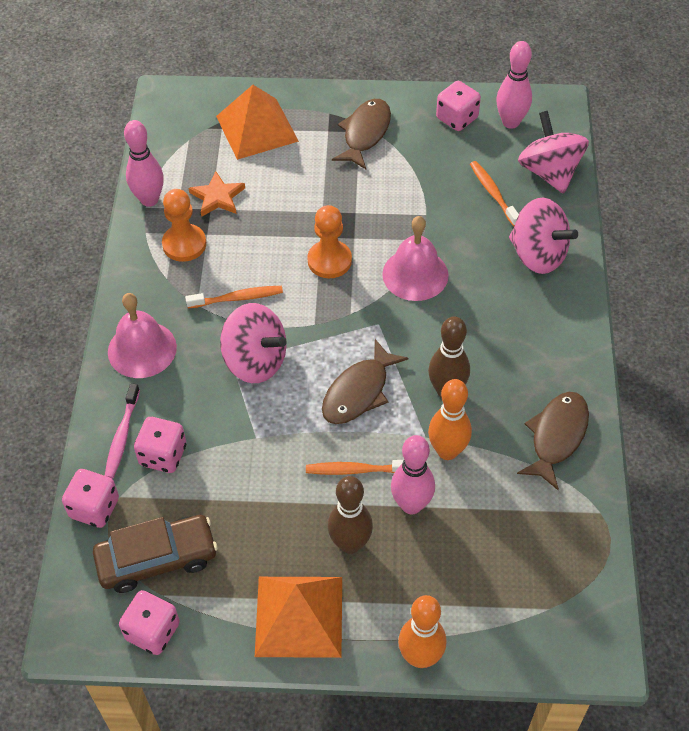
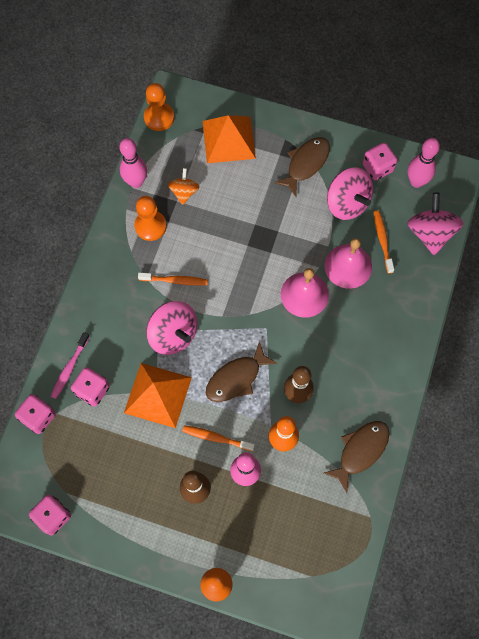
camera: 15 degrees right, 15 degrees up
brown car [93,515,218,593] -> none
pink bell [108,293,177,378] -> pink bell moved to [325,238,372,289]
orange star [189,171,245,217] -> orange spinning top [168,168,199,205]
orange pyramid [255,577,342,658] -> orange pyramid moved to [124,363,192,428]
orange pawn [307,205,352,278] -> orange pawn moved to [144,83,174,131]
pink spinning top [509,198,578,274] -> pink spinning top moved to [327,168,373,220]

